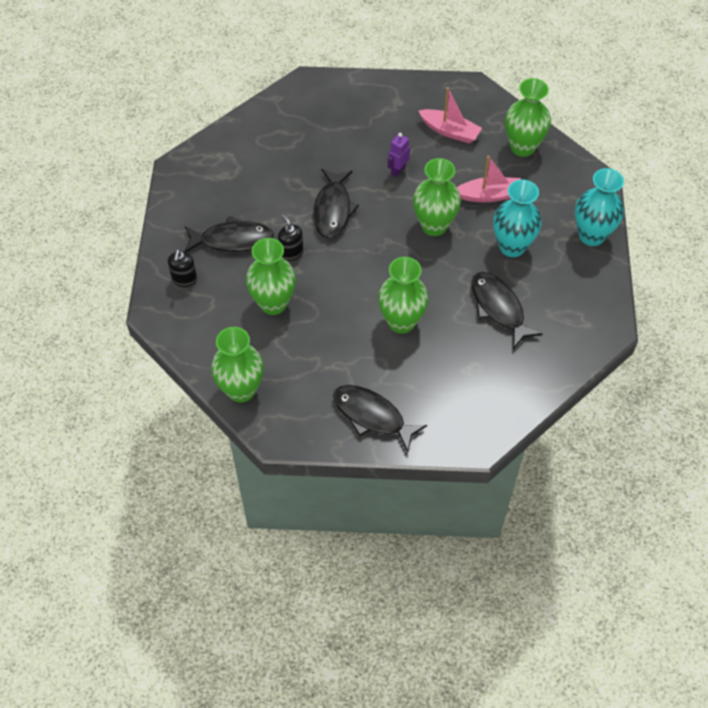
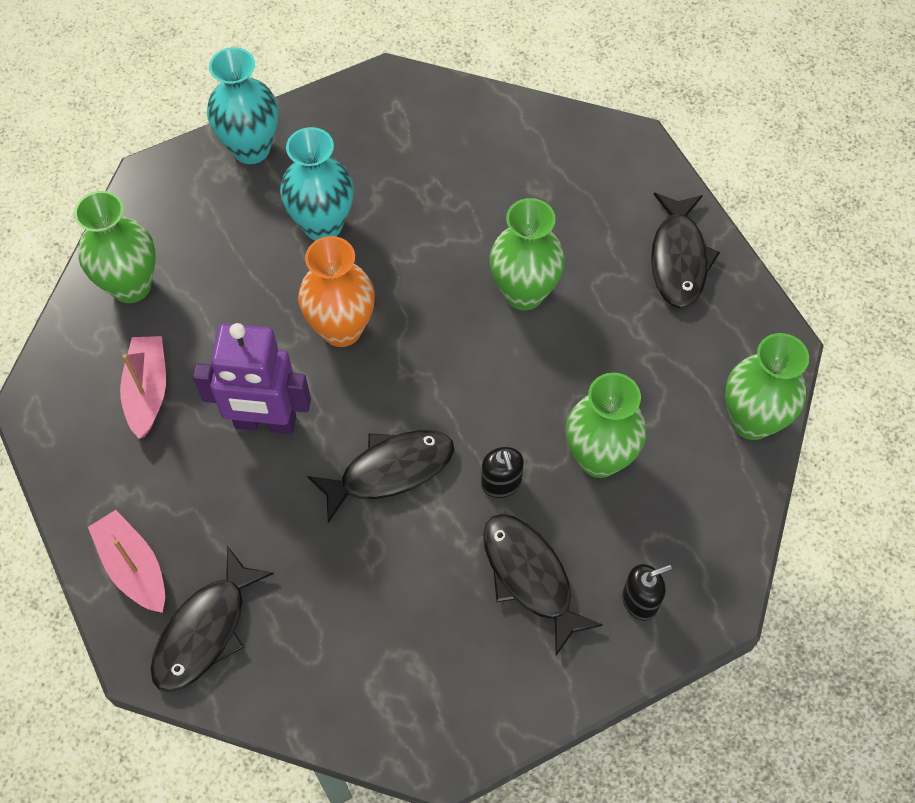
camera: 120 degrees left, 5 degrees up
black soap dispenser [278,214,303,261] -> black soap dispenser turned 45 degrees counterclockwise [481,447,524,498]
purple robot [388,133,410,177] -> purple robot [193,323,311,434], size x2.09
green vase [413,158,461,236] -> orange vase [298,236,375,347]
pink boat [457,156,521,202] -> pink boat moved to [88,510,165,613]
black fish [471,272,542,349] -> black fish moved to [150,546,274,692]

